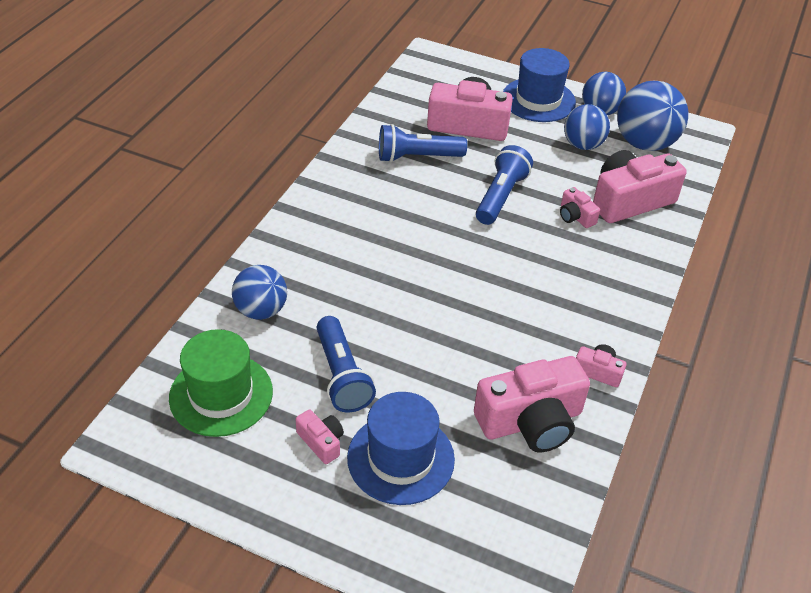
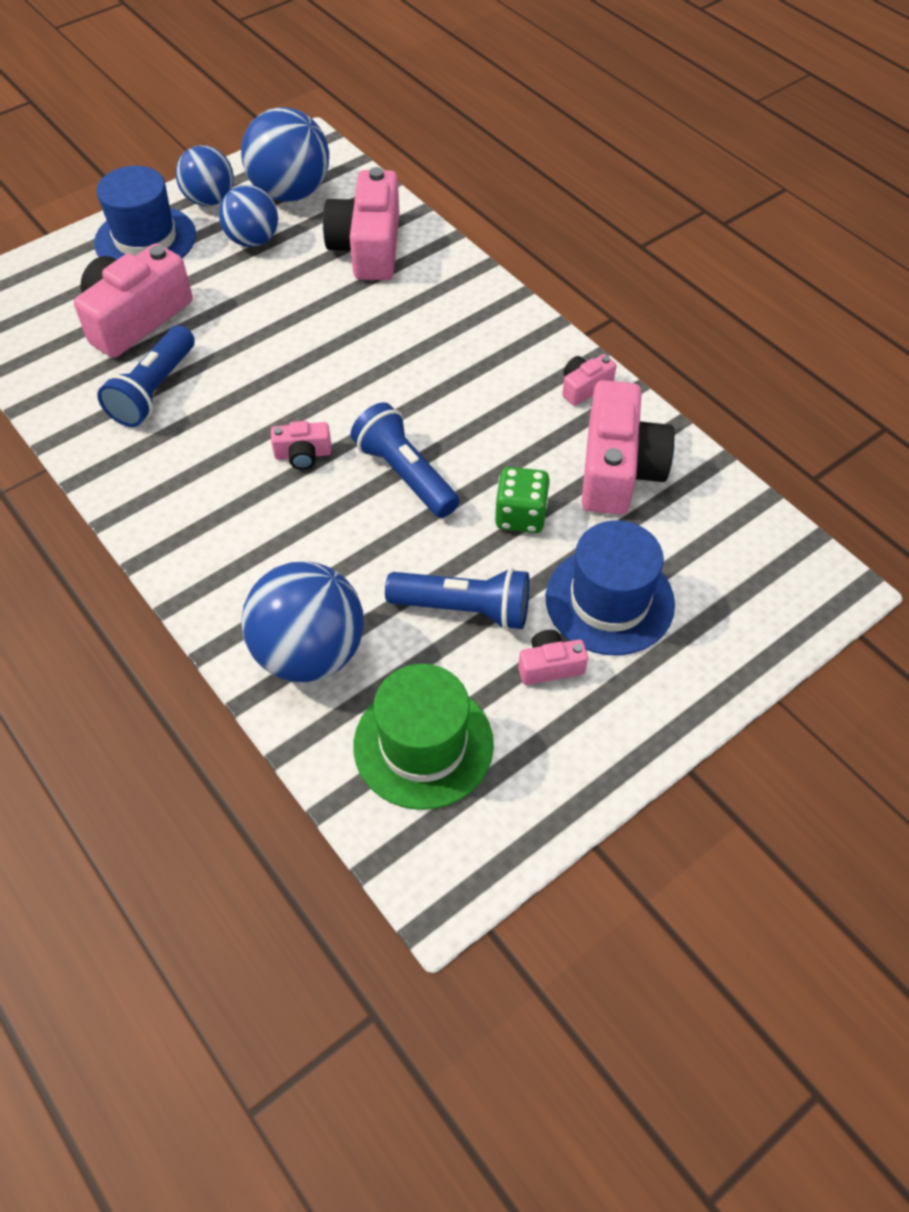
camera: 60 degrees left, 10 degrees up
blue ball [232,265,287,320] -> blue ball [241,561,364,682], size x1.53
blue flashlight [476,145,533,225] -> blue flashlight moved to [351,402,460,518]
pink camera [560,187,600,228] -> pink camera moved to [271,421,331,470]
none -> green dice [495,467,550,533]

